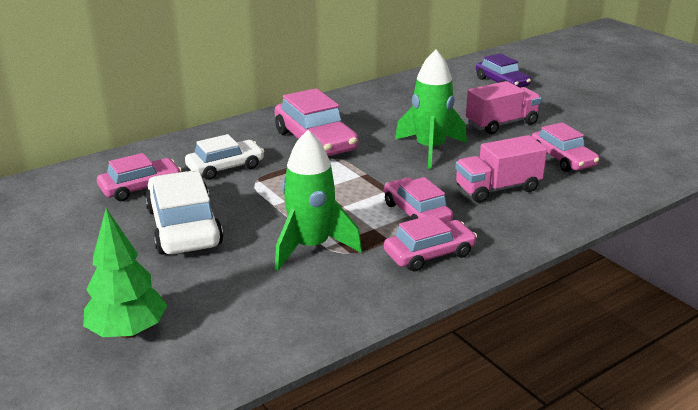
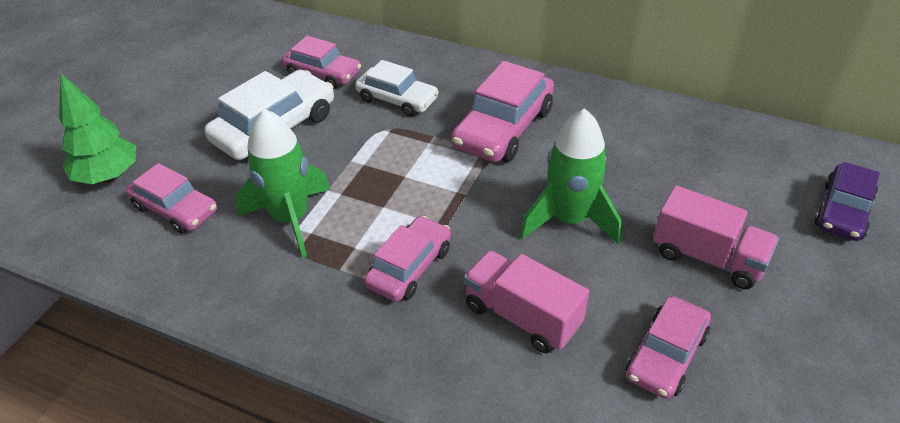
camera: 60 degrees right, 15 degrees up
pink car [384,214,477,271] -> pink car moved to [126,163,217,234]

